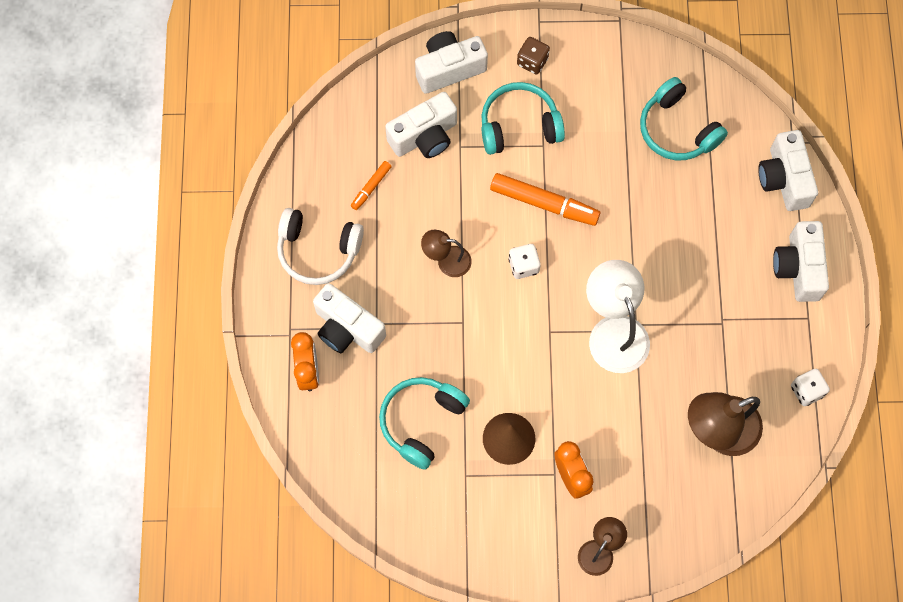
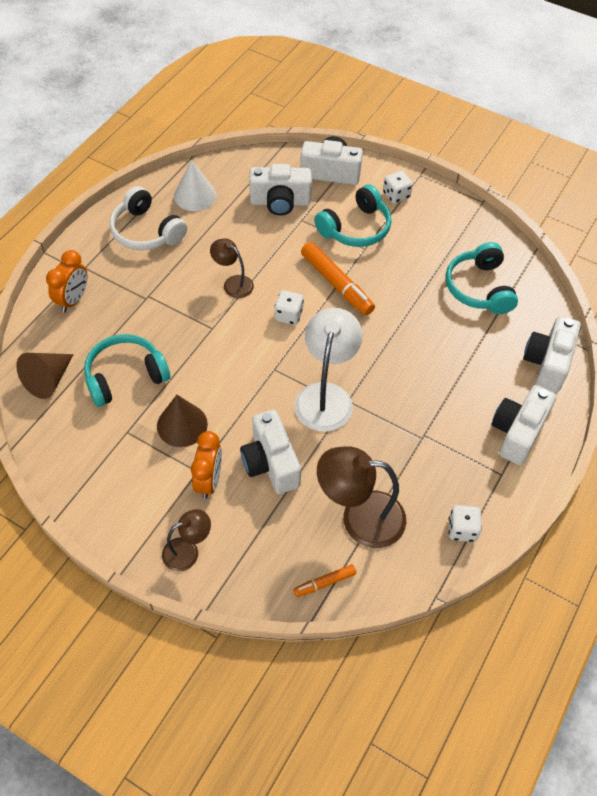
camera: 30 degrees right, 15 degrees down
white camera [313,283,386,353] -> white camera moved to [240,410,301,494]
orange marker [351,161,392,210] -> orange marker moved to [293,564,356,597]
turquoise headphones [481,82,565,155] -> turquoise headphones turned 120 degrees clockwise [314,184,391,247]
brown dice [517,37,550,75] -> white dice [383,171,413,204]
none -> brown cone [16,353,74,399]
none -> white cone [174,160,216,211]

